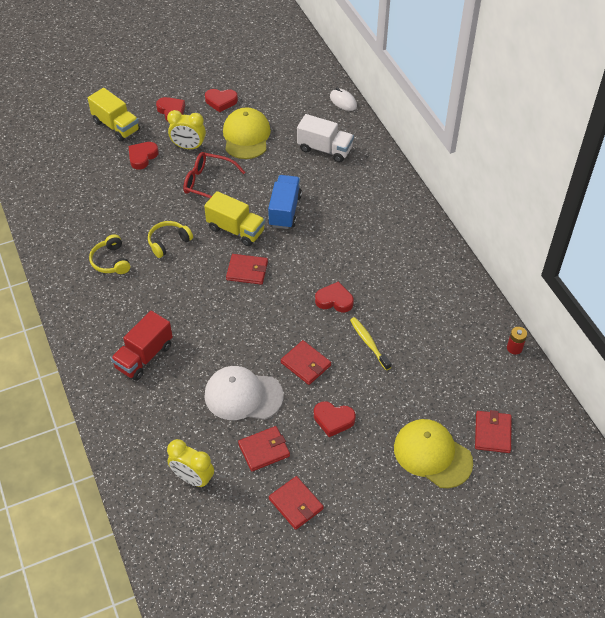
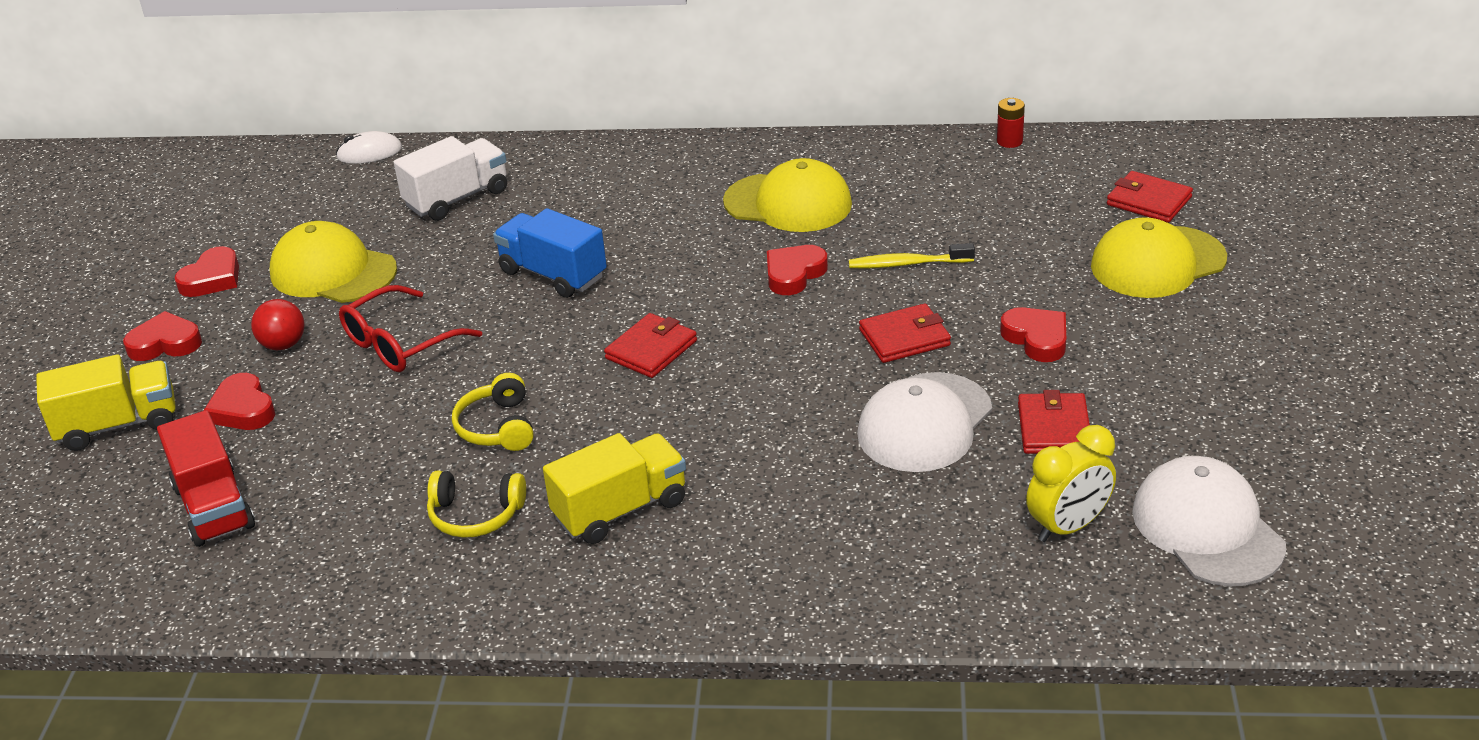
camera: 60 degrees left, 15 degrees down
red truck [111,311,173,380] -> red truck moved to [157,410,255,547]
yellow clock [167,110,206,150] -> red ball [251,299,305,351]
yellow truck [204,191,265,246] -> yellow truck moved to [543,433,686,544]
red wallet [269,476,324,530] -> none
red heart [314,402,356,437] -> red heart turned 75 degrees counterclockwise [1000,307,1066,362]
none -> yellow cap [723,158,852,232]
none -> white cap [1132,456,1286,586]

